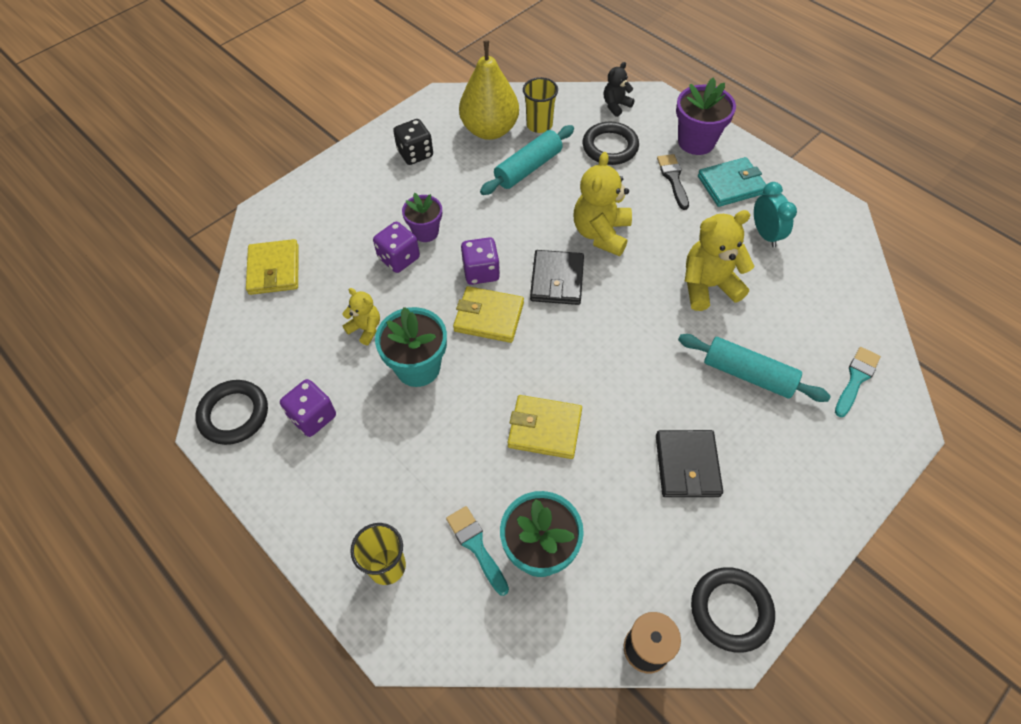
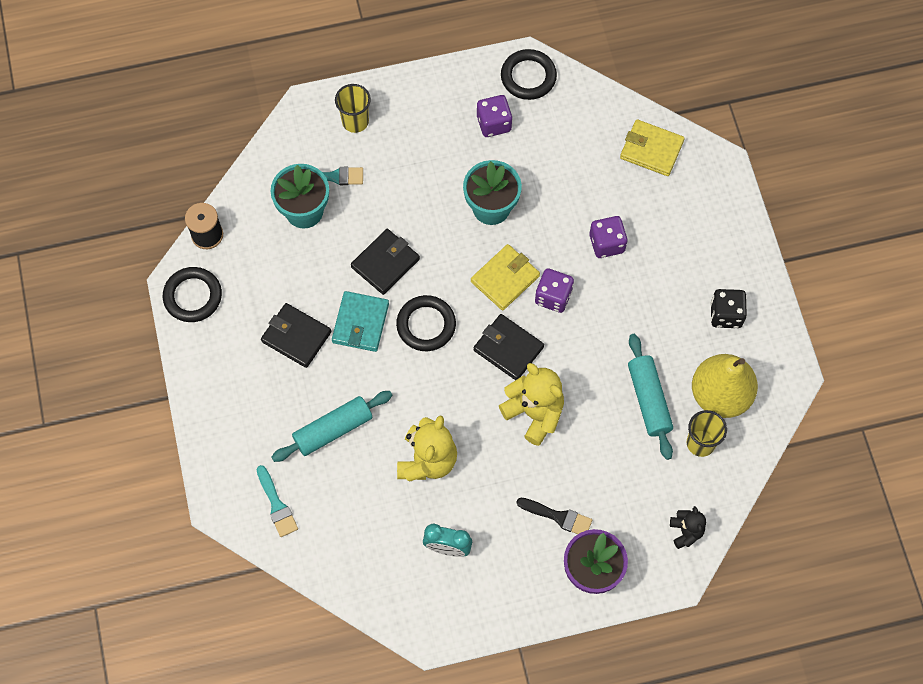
camera: 120 degrees right, 10 degrees up
yellow teddy bear [342,288,380,345] -> none
purple flower pot [402,193,442,242] -> none
yellow wallet [508,395,582,459] -> black wallet [351,229,420,295]
black ring [583,122,639,165] -> black ring moved to [396,295,456,351]
turquoise wallet [698,157,766,207] -> turquoise wallet moved to [332,291,389,352]

